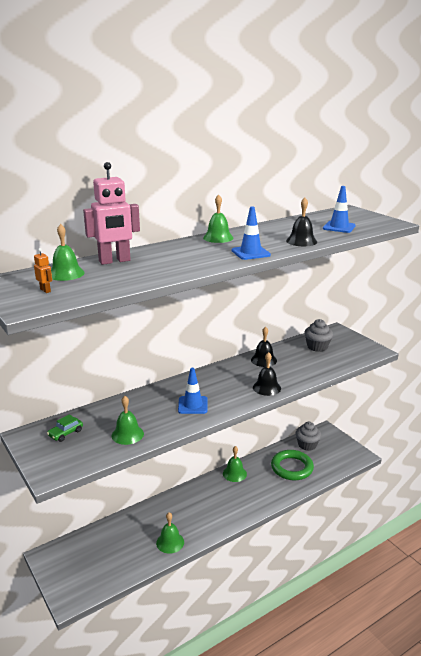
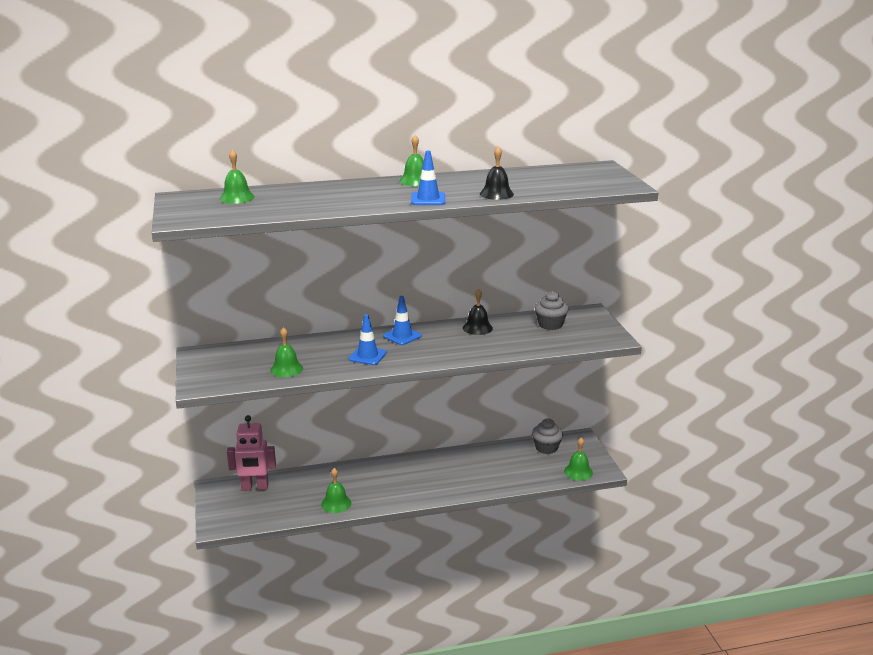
camera: 20 degrees right, 0 degrees up
orange robot [34,248,52,293] -> none
green car [47,414,83,442] -> none
pink robot [83,162,140,265] -> pink robot moved to [227,415,276,491]
green bell [223,446,247,482] -> green bell moved to [564,437,593,481]
black bell [253,352,281,396] -> none
green ring [271,450,314,480] -> none
blue traffic cone [323,186,356,233] -> blue traffic cone moved to [383,296,422,345]

